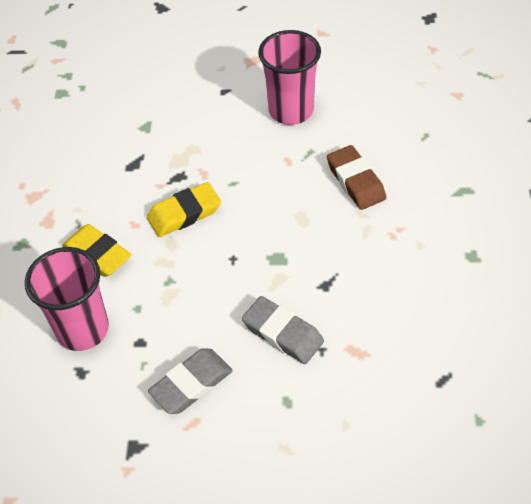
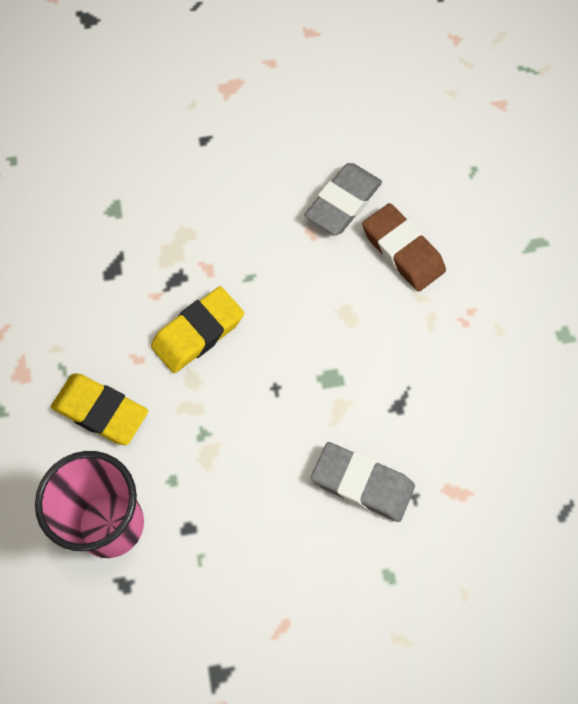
camera: 15 degrees left, 15 degrees up
grey eraser [148,348,233,414] -> grey eraser moved to [304,163,382,235]
pink cup [258,30,321,125] -> none

